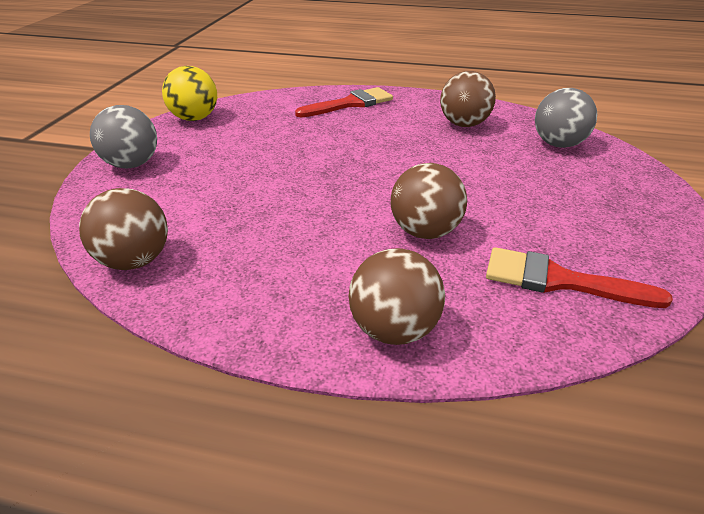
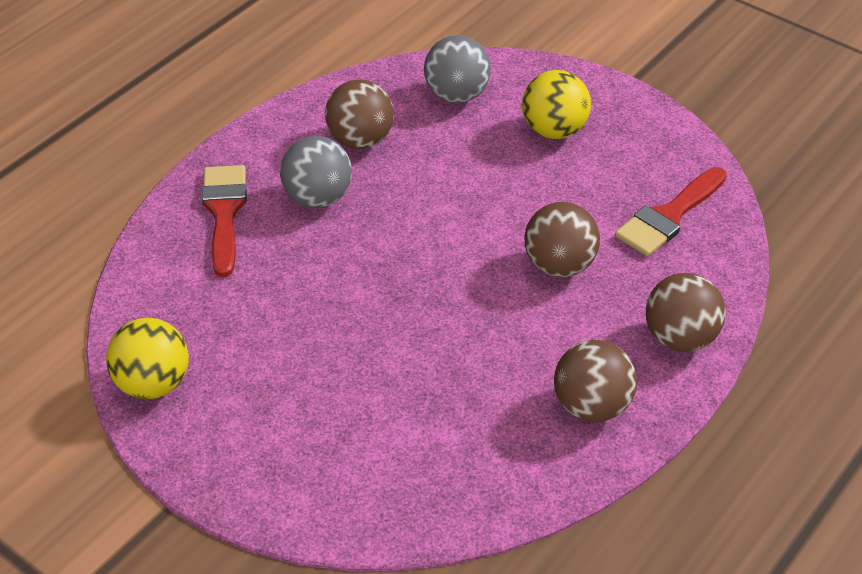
camera: 65 degrees left, 10 degrees up
brown ball [79,188,168,270] -> brown ball moved to [554,340,637,422]
grey ball [90,105,157,169] -> grey ball moved to [280,136,352,208]
none -> yellow ball [522,70,591,139]

